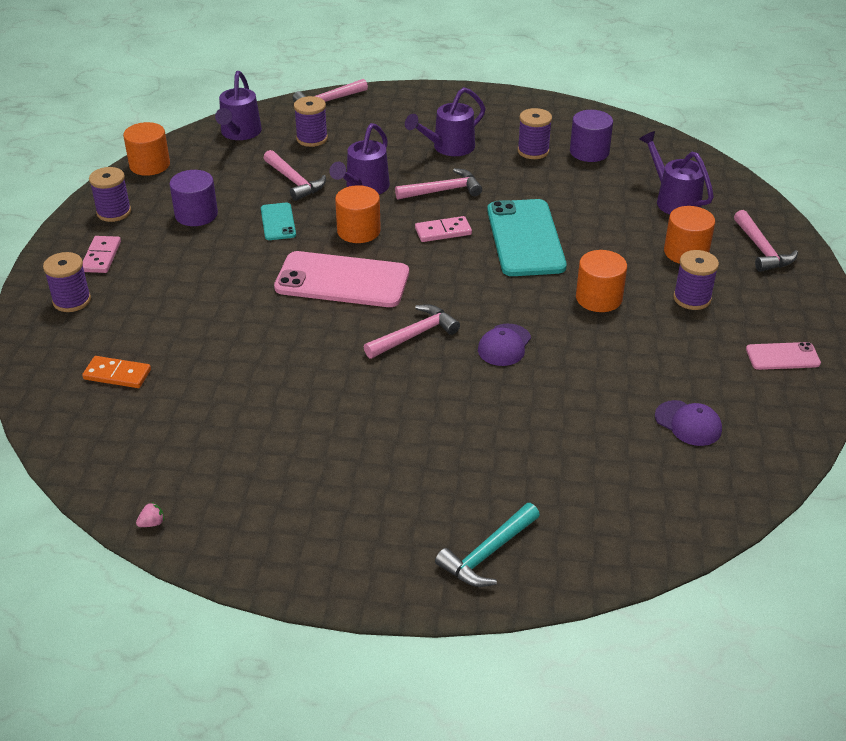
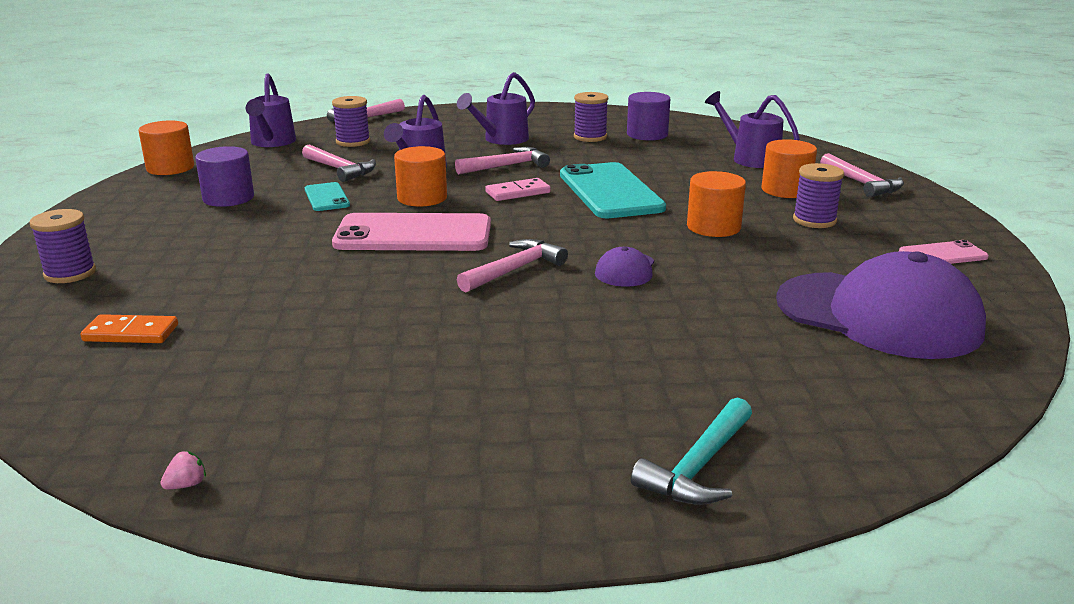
camera: 10 degrees left, 15 degrees down
pink domino [83,236,121,273] -> none
purple spool [89,167,131,222] -> none
purple cap [655,400,722,446] -> purple cap [776,251,986,359], size x2.32

